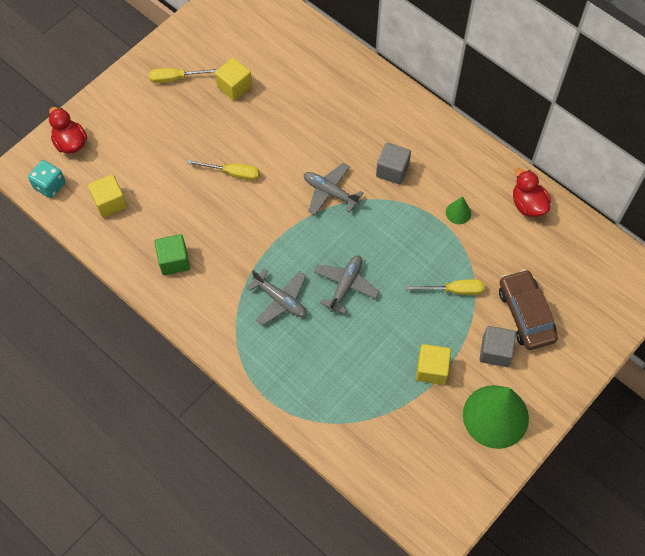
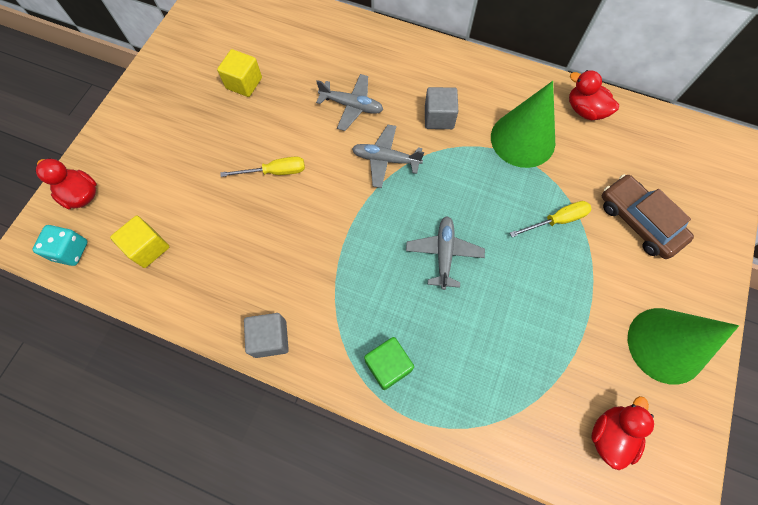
camera: 20 degrees left, 5 degrees up
yellow screwdriver [149,68,219,83] -> none
green cube [154,234,190,275] -> green cube moved to [364,337,414,390]
grey plane [247,269,306,325] -> grey plane moved to [316,74,383,131]
yellow cube [416,344,451,385] -> none
green cone [446,196,471,224] -> green cone [491,81,555,168], size x2.35
grey cube [479,326,516,367] -> grey cube moved to [244,313,289,358]
none -> red duck [591,396,654,470]

